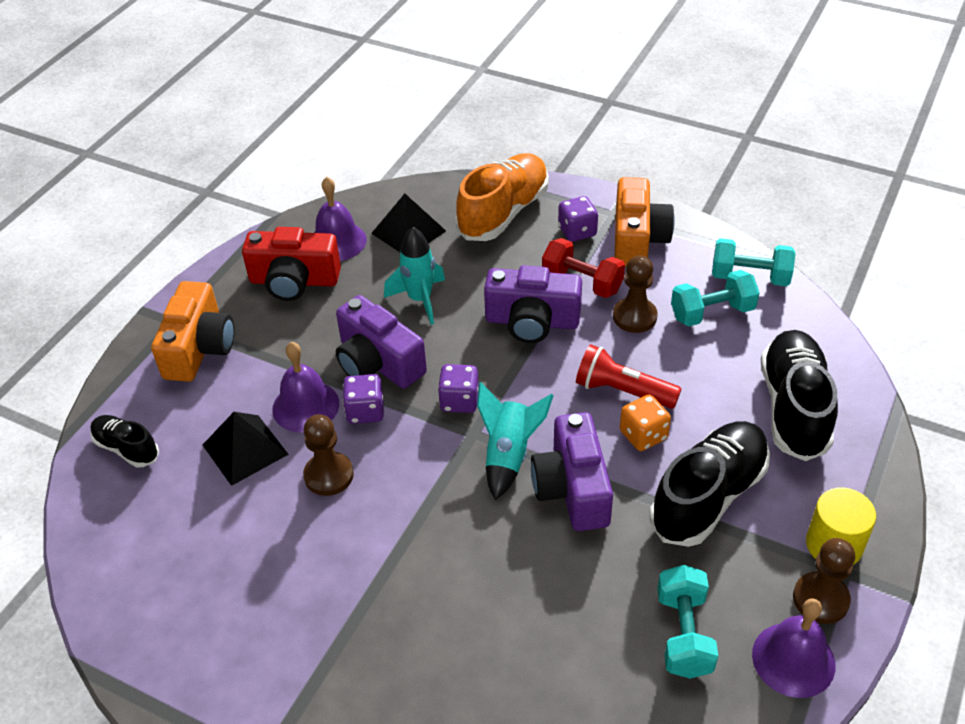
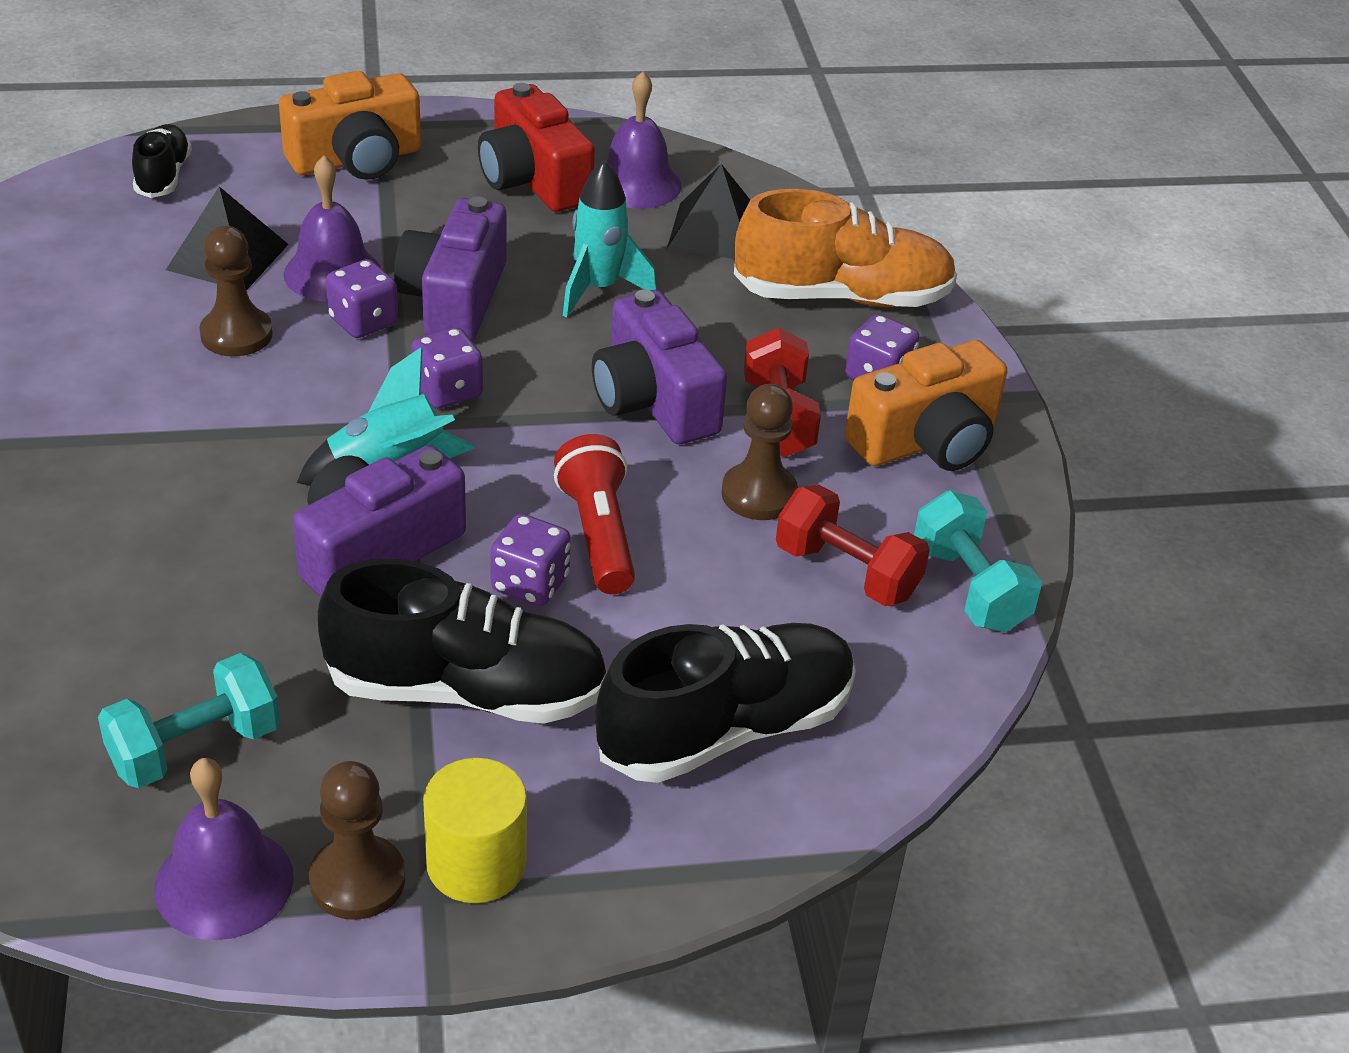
camera: 50 degrees right, 5 degrees down
orange dice [620,395,671,451] -> purple dice [490,514,571,606]
turquoise dumbbell [671,270,760,327] -> red dumbbell [776,485,930,606]

